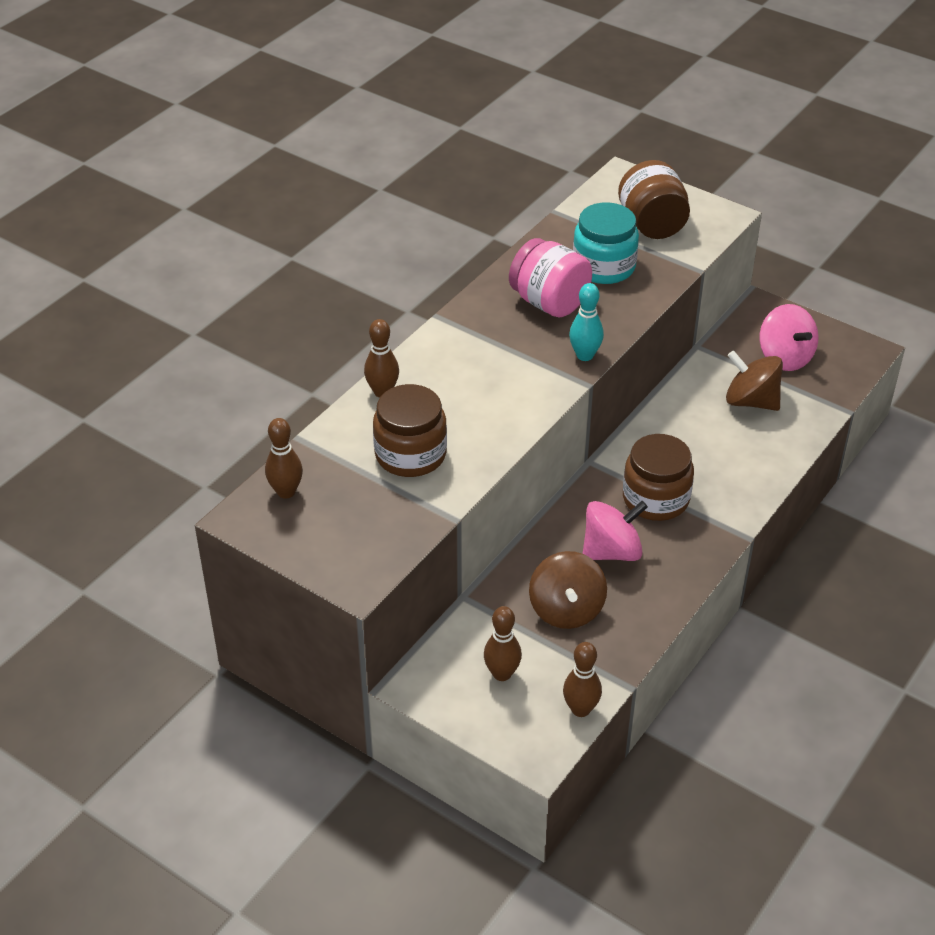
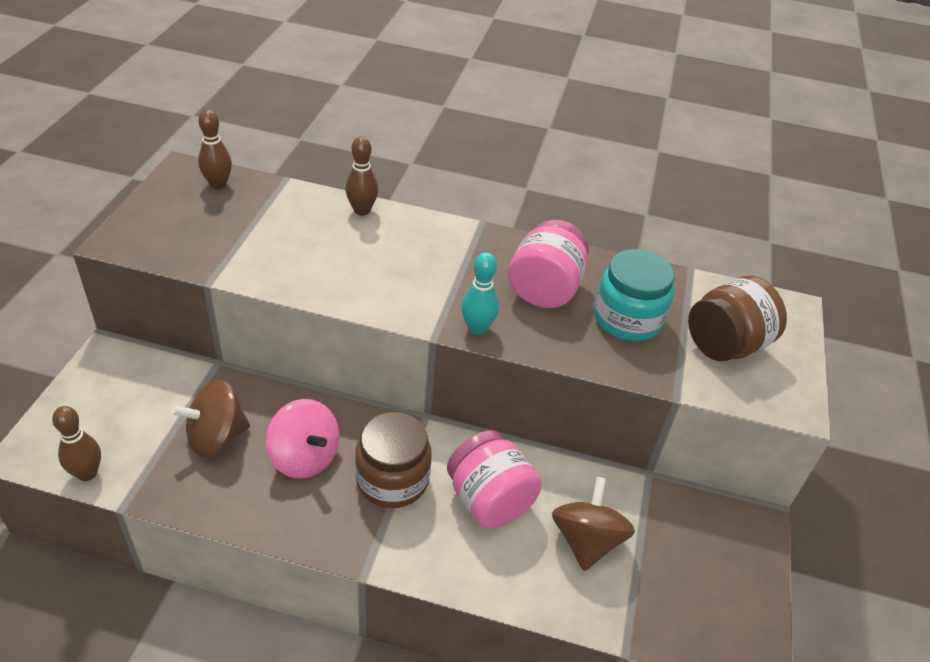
camera: 65 degrees right, 0 degrees up
brown jar [373,384,447,477] -> none
brown bowling pin [484,606,522,681] -> none
pink spinning top [759,304,819,371] -> none
none -> pink jar [447,430,542,528]

